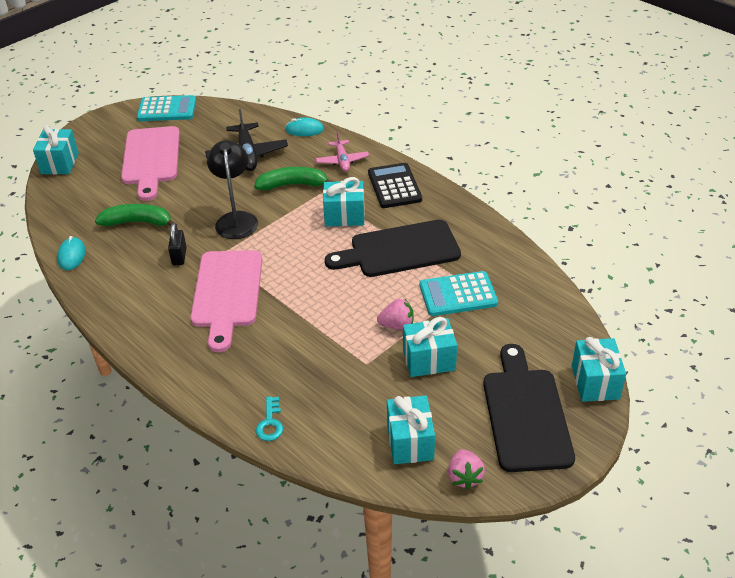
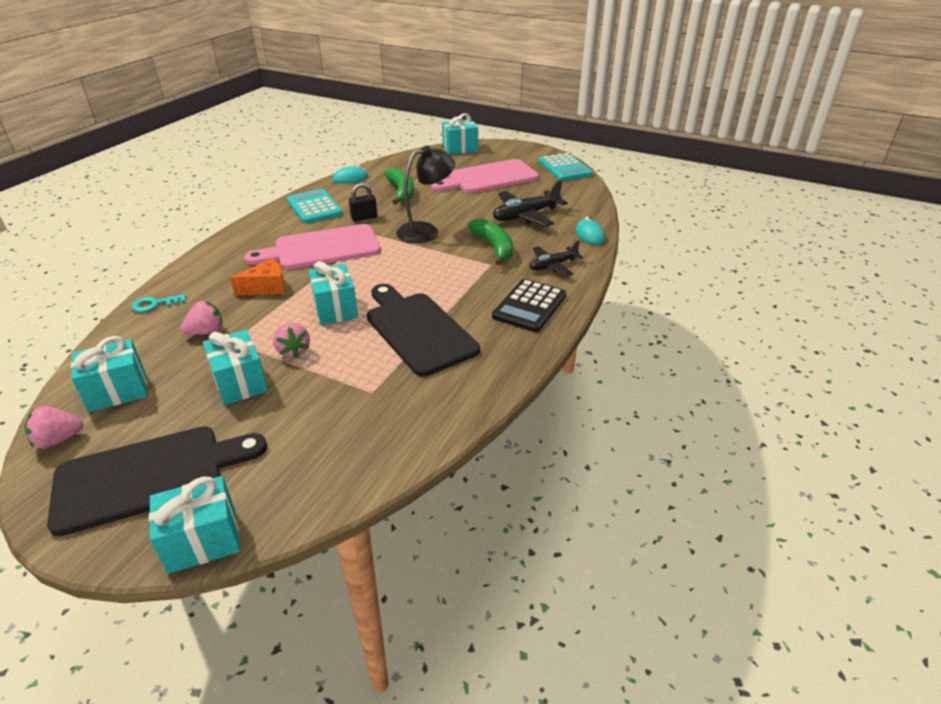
camera: 70 degrees right, 5 degrees down
pink plane [316,131,369,172] -> black plane [529,240,583,276]
turquoise gift [323,177,365,226] -> turquoise gift moved to [308,261,358,325]
black calculator [368,163,422,208] -> black calculator turned 150 degrees clockwise [492,279,566,332]
turquoise calculator [420,271,498,316] -> turquoise calculator moved to [287,189,343,224]
none -> pink strawberry [180,301,222,335]
none -> orange cheese [230,258,286,296]

